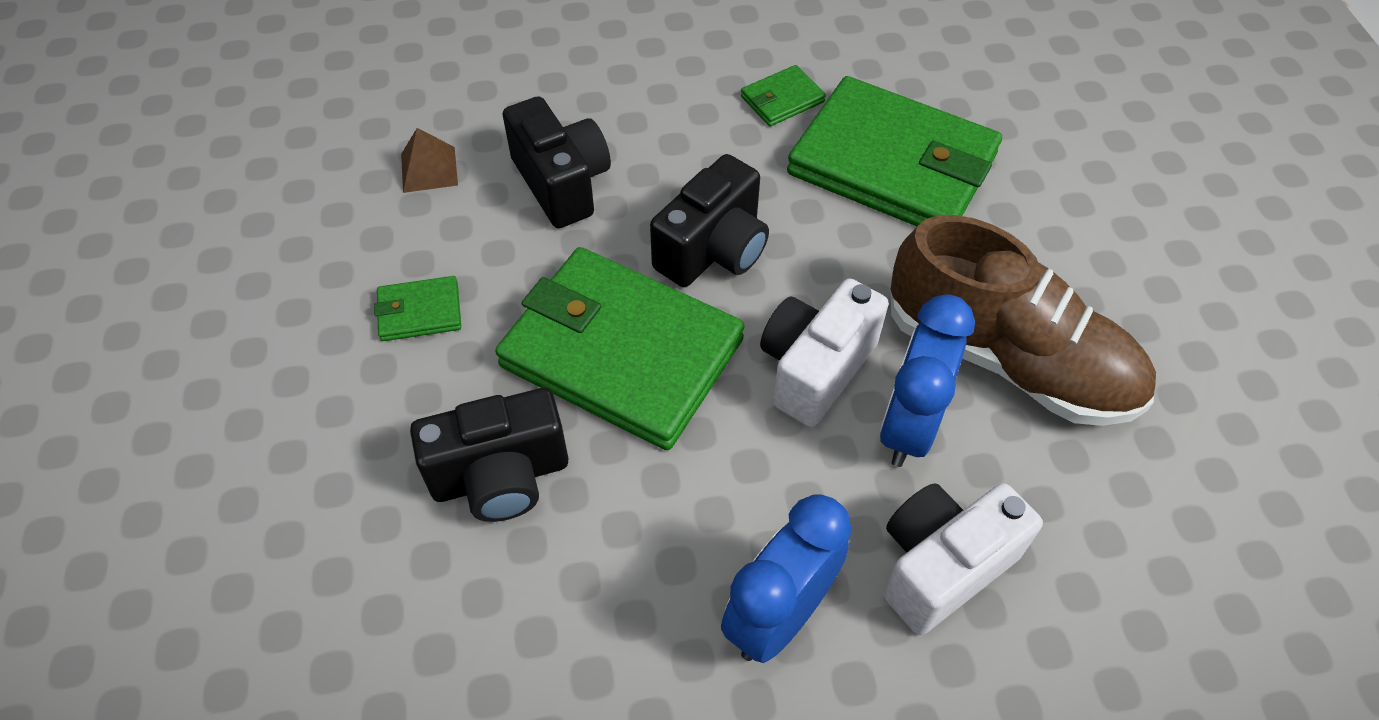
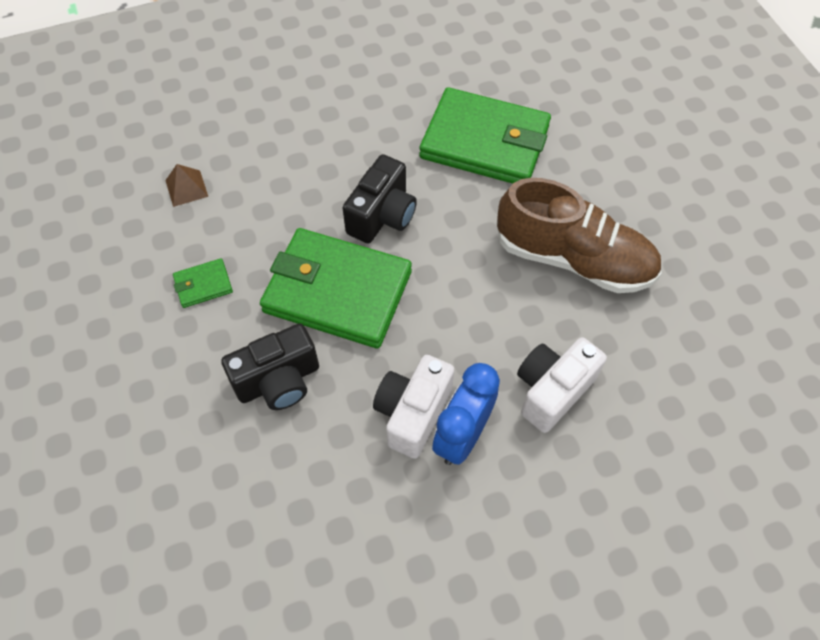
camera: 10 degrees left, 5 degrees up
black camera [503,96,611,228] -> none
green wallet [741,65,826,126] -> none
white camera [760,278,889,427] -> white camera moved to [373,355,454,459]
blue clock [880,294,975,467] -> none

